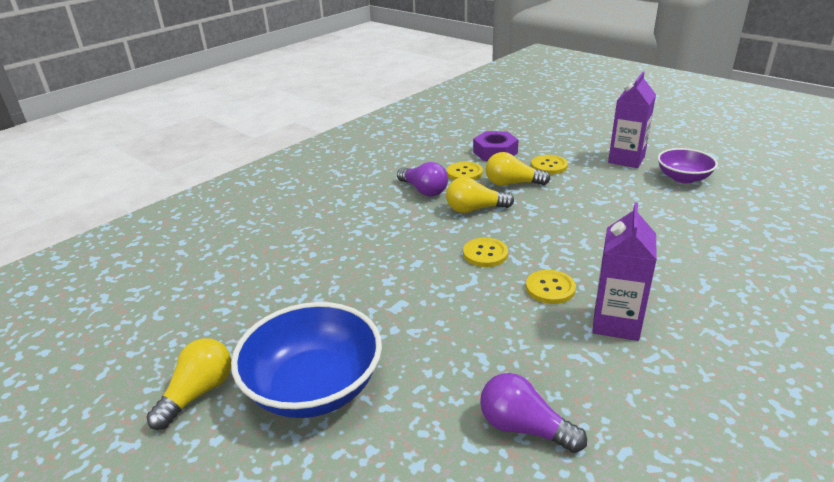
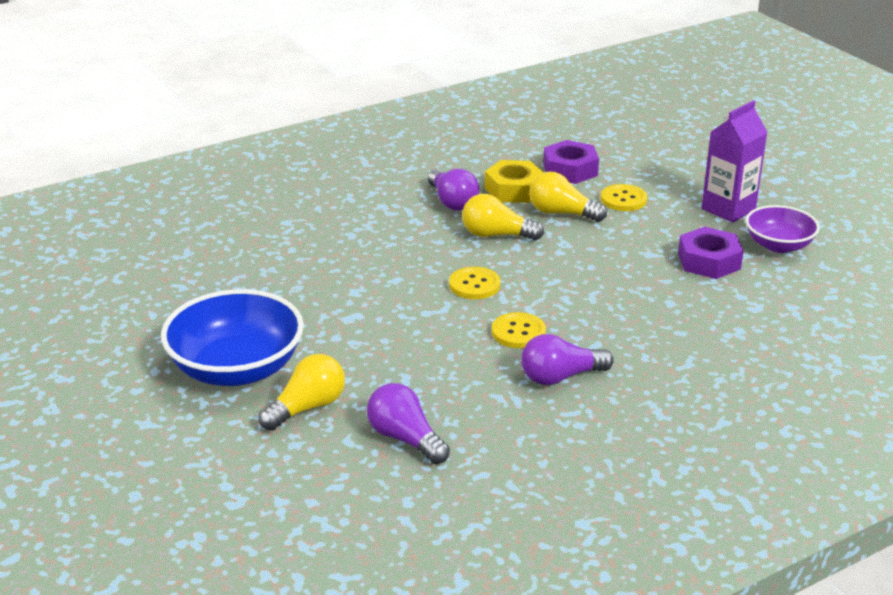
camera: 15 degrees right, 0 degrees up
yellow light bulb [147,338,231,430] -> yellow light bulb moved to [259,354,345,431]
yellow button [447,162,483,180] -> yellow nut [485,160,544,203]
purple carton [592,203,657,341] -> purple light bulb [521,334,614,385]
none -> purple nut [678,227,744,279]

